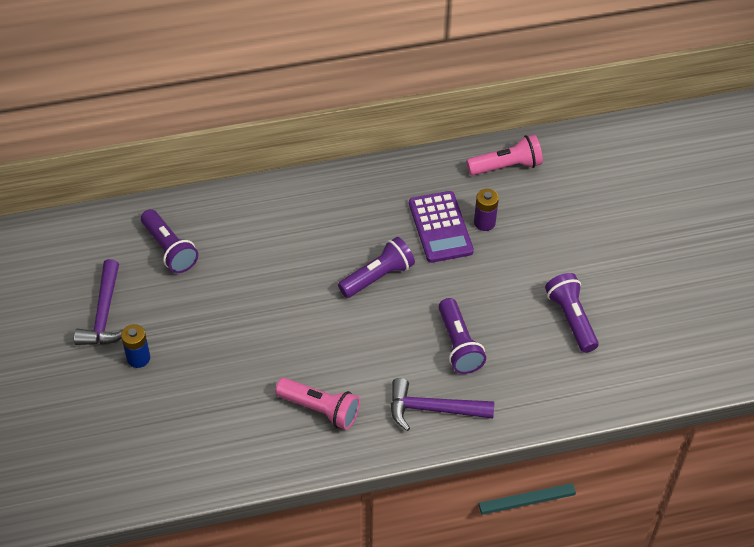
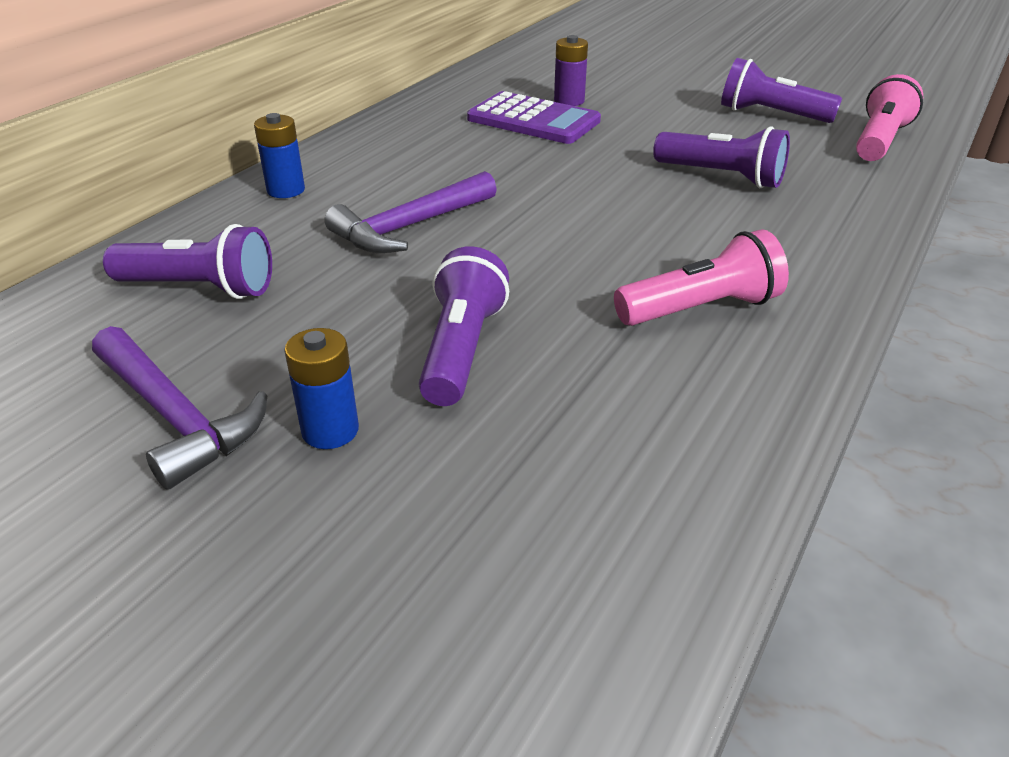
camera: 45 degrees left, 15 degrees down
purple flashlight [338,237,415,298] -> purple flashlight moved to [419,246,509,406]
purple hammer [391,378,494,431] -> purple hammer moved to [325,171,497,253]
pink flashlight [466,134,543,175] -> pink flashlight moved to [856,74,923,161]
none -> blue battery [254,113,305,198]

